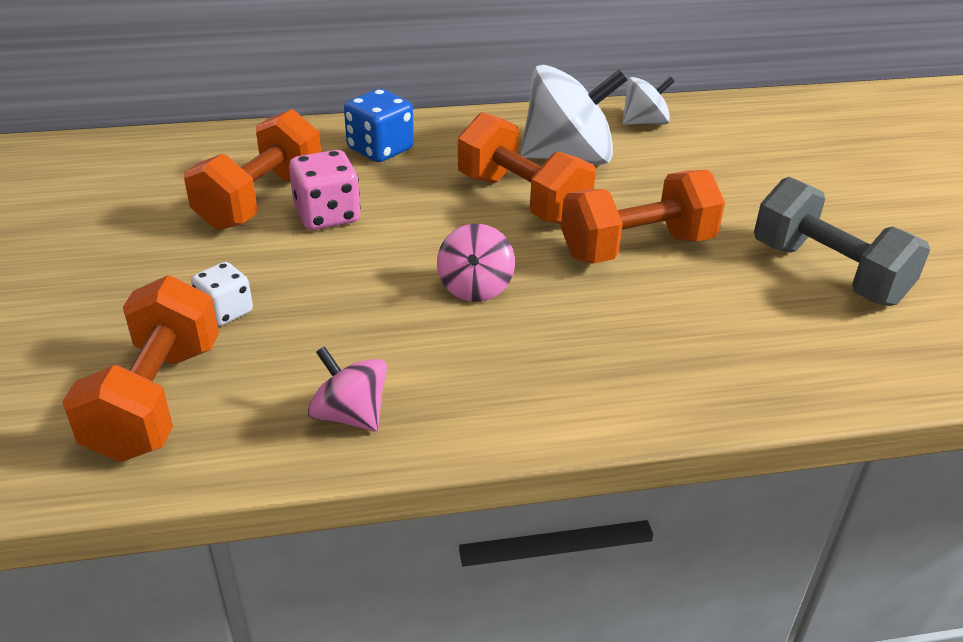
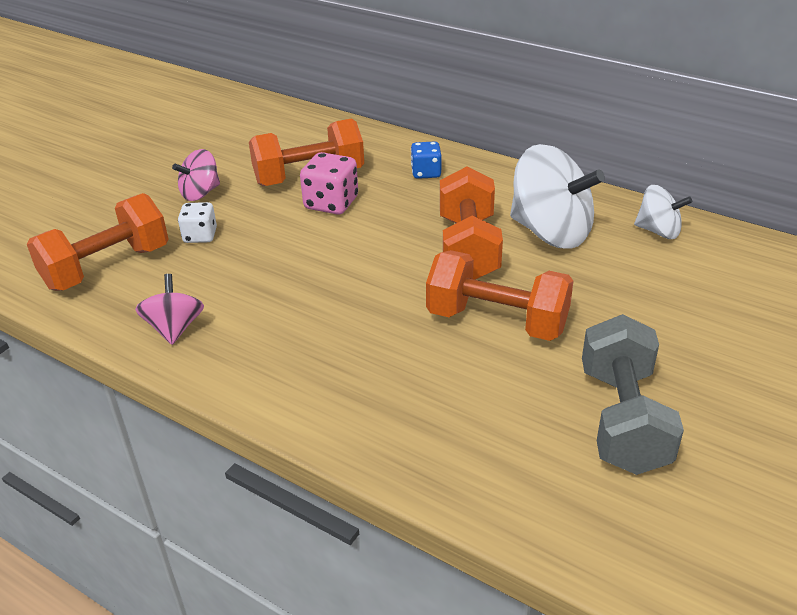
camera: 45 degrees right, 0 degrees up
blue dice [344,89,414,162] -> blue dice [411,141,441,179], size x0.66
pink spinning top [437,224,515,302] -> pink spinning top moved to [172,149,220,201]

